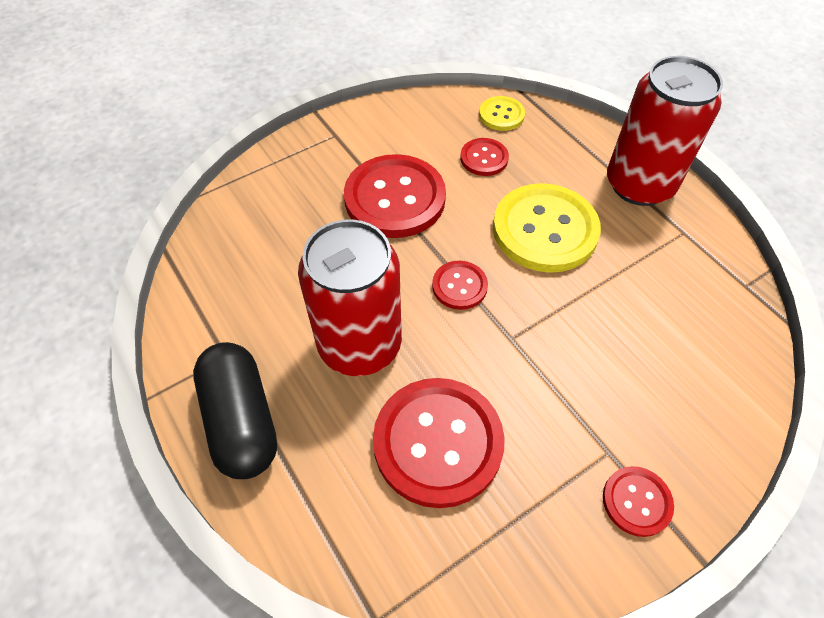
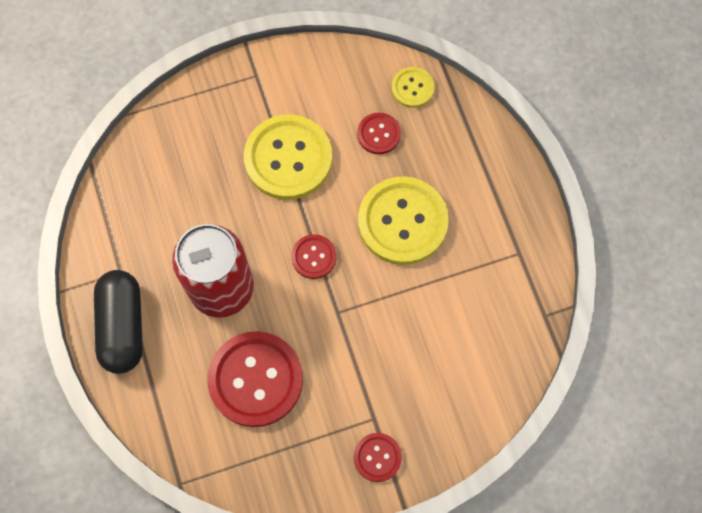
camera: 15 degrees right, 15 degrees up
red button [344,154,446,238] -> yellow button [244,114,332,200]
red can [607,56,723,206] -> none

